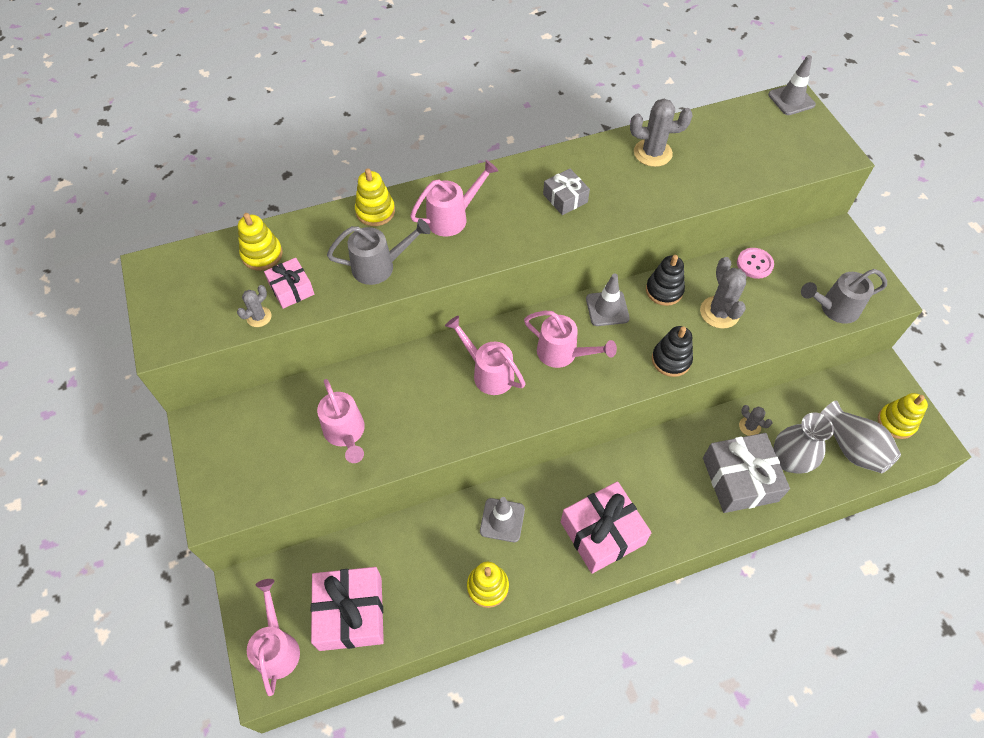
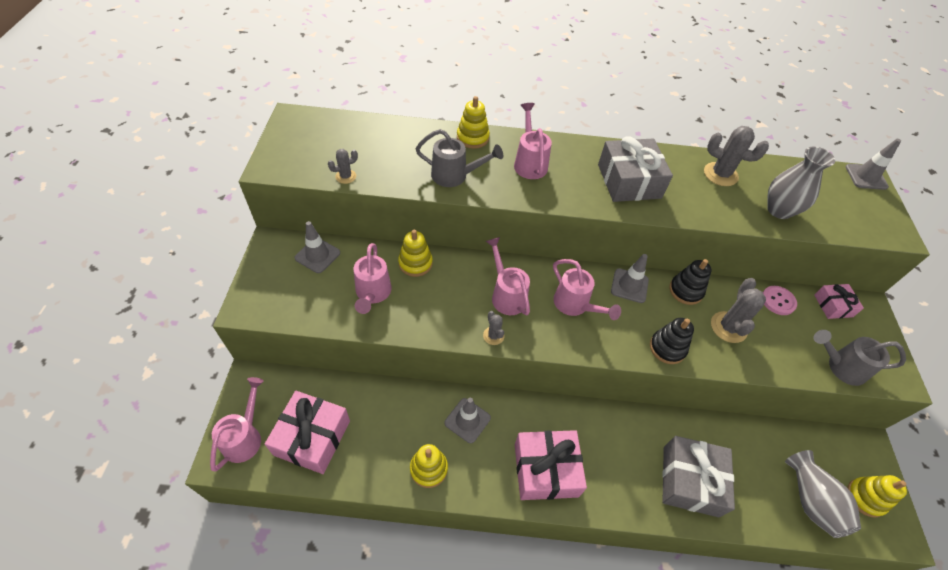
camera: 20 degrees right, 5 degrees down
yellow stacking toy [238,213,283,270] -> yellow stacking toy moved to [398,230,433,277]
pink gift [264,258,314,309] -> pink gift moved to [814,284,864,319]
pink watering can [410,160,498,236] -> pink watering can turned 90 degrees counterclockwise [514,103,552,179]
grey gift [543,169,590,215] -> grey gift [598,136,673,202], size x1.82
grey cactus [739,405,772,436] -> grey cactus moved to [483,311,504,345]
grey vase [774,412,834,474] -> grey vase moved to [767,146,835,219]
none -> grey traffic cone [294,221,340,273]

